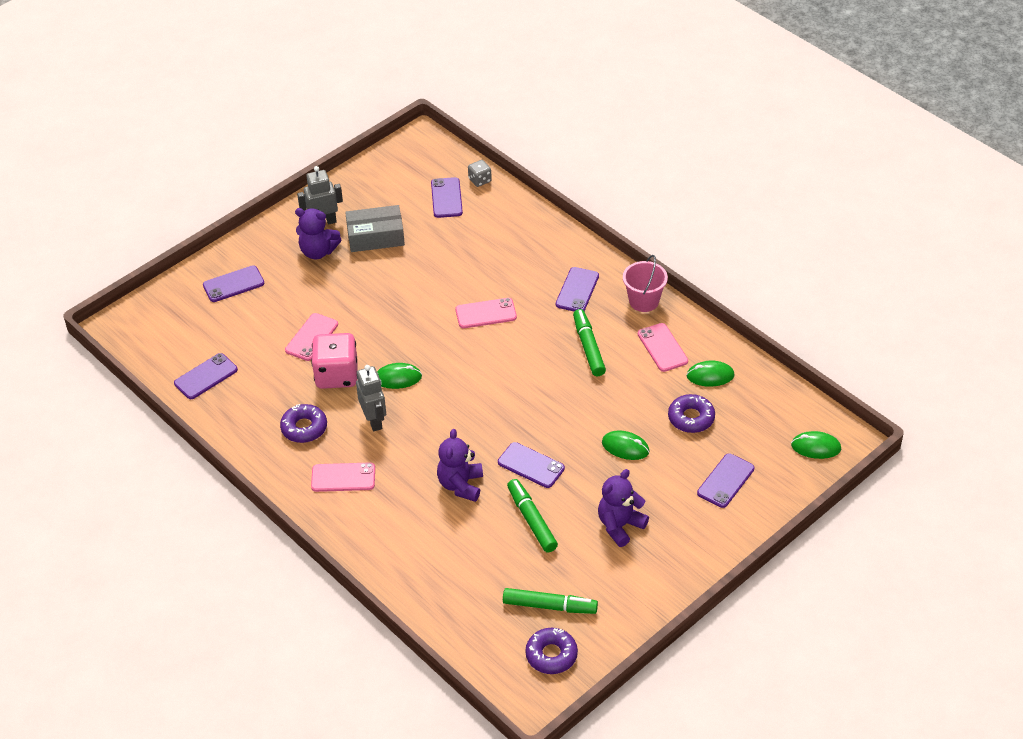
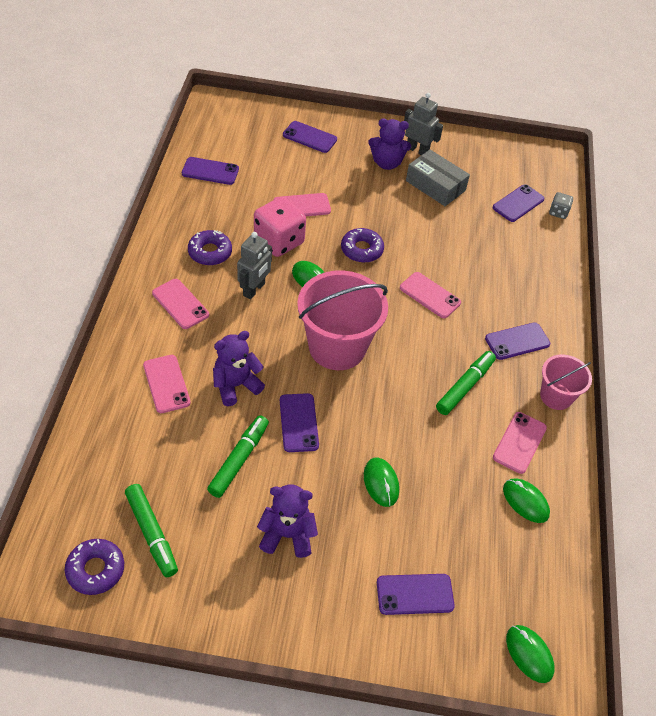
camera: 45 degrees right, 5 degrees up
purple teddy bear [295,208,342,259] -> purple teddy bear turned 60 degrees counterclockwise [368,119,411,170]
purple donut [668,394,715,433] -> purple donut moved to [341,228,384,263]
none -> pink phone [143,355,191,413]
none -> pink bucket [297,270,388,370]

